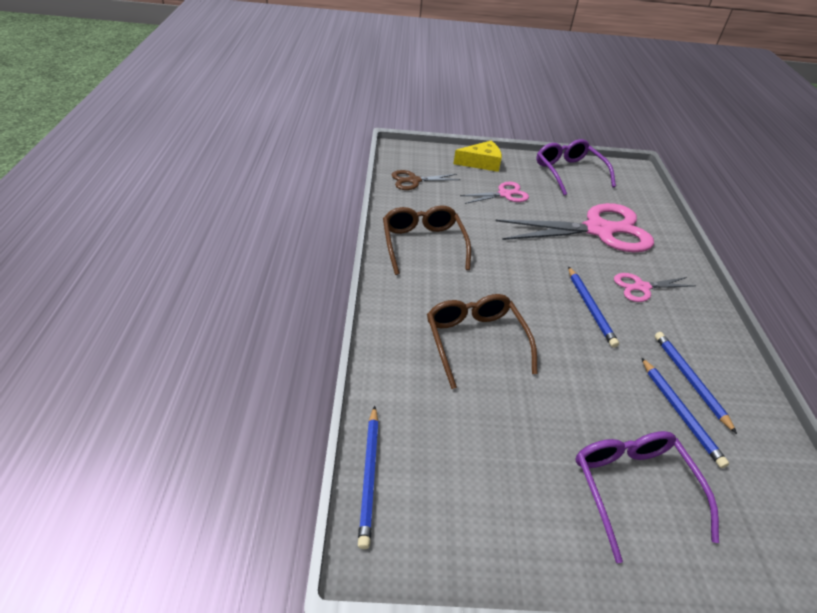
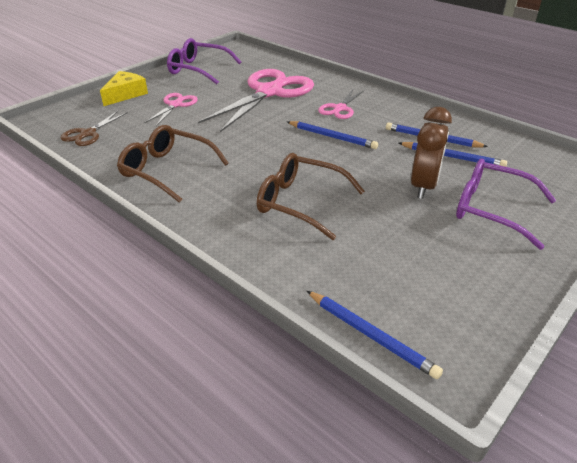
camera: 45 degrees left, 5 degrees down
none -> brown clock [411,107,452,199]

